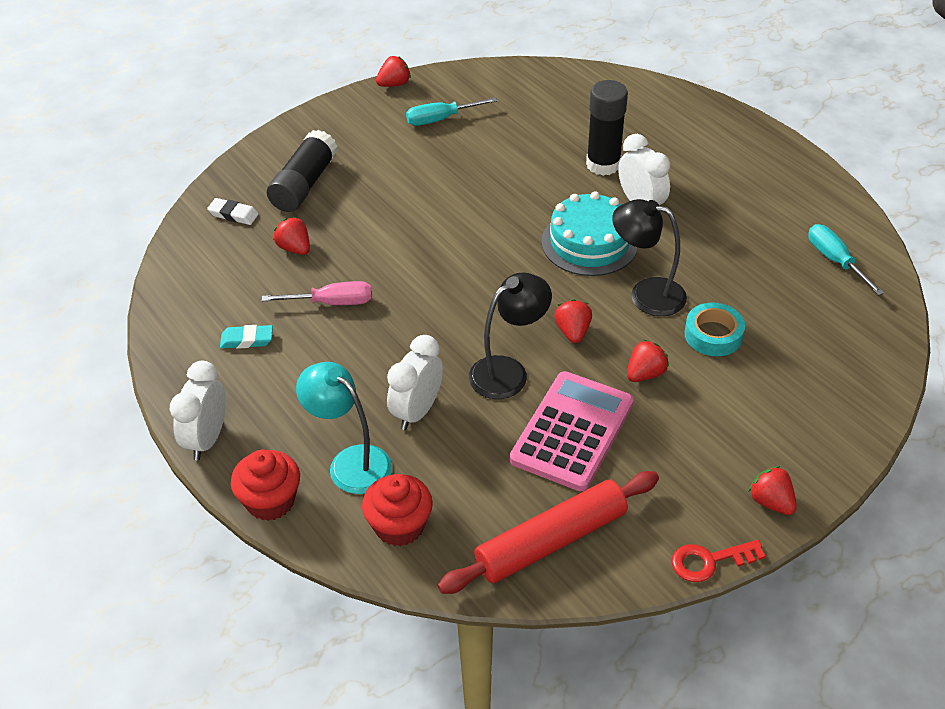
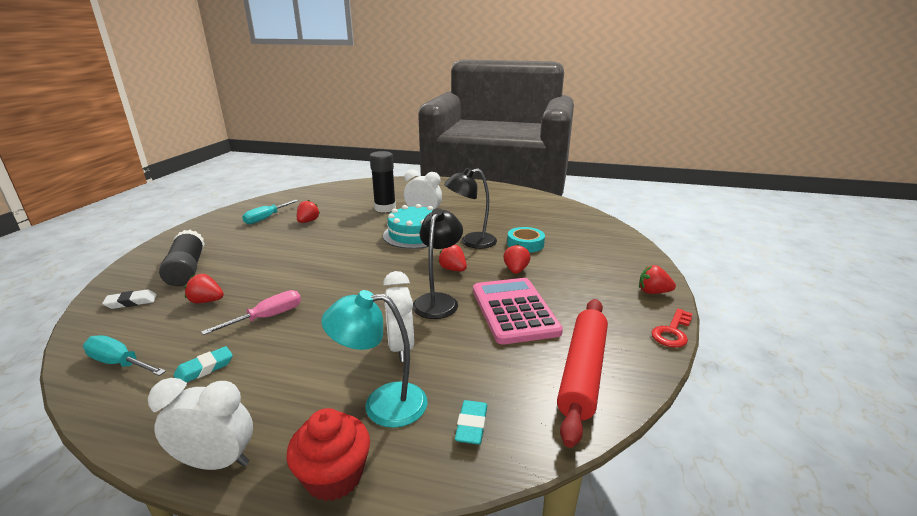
camera: 40 degrees left, 20 degrees down
white clock [170,361,226,460] -> white clock turned 120 degrees clockwise [148,378,253,470]
red cupcake [362,474,433,546] -> turquoise eraser [455,400,487,445]
red strawberry [376,56,411,87] -> red strawberry moved to [297,200,320,223]
turquoise screwdriver [808,224,884,296] -> turquoise screwdriver moved to [83,335,166,376]

